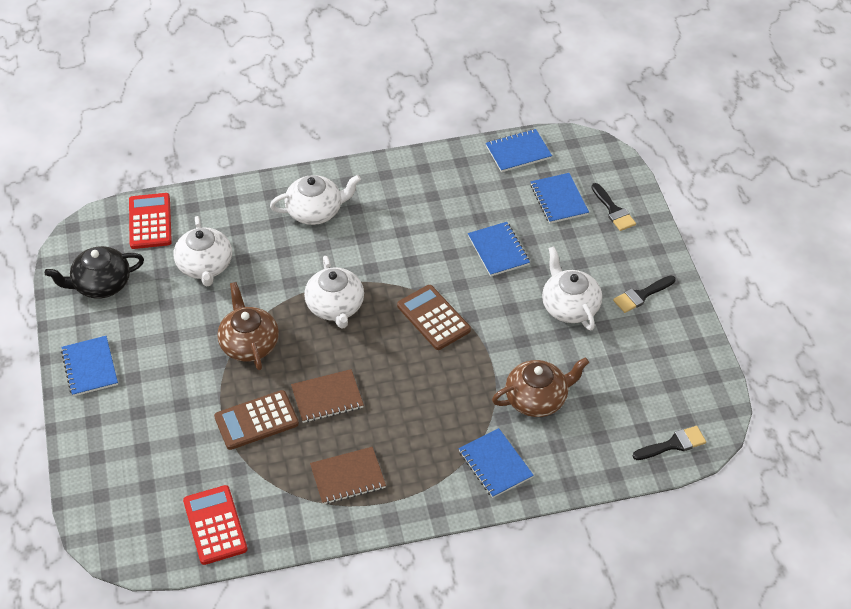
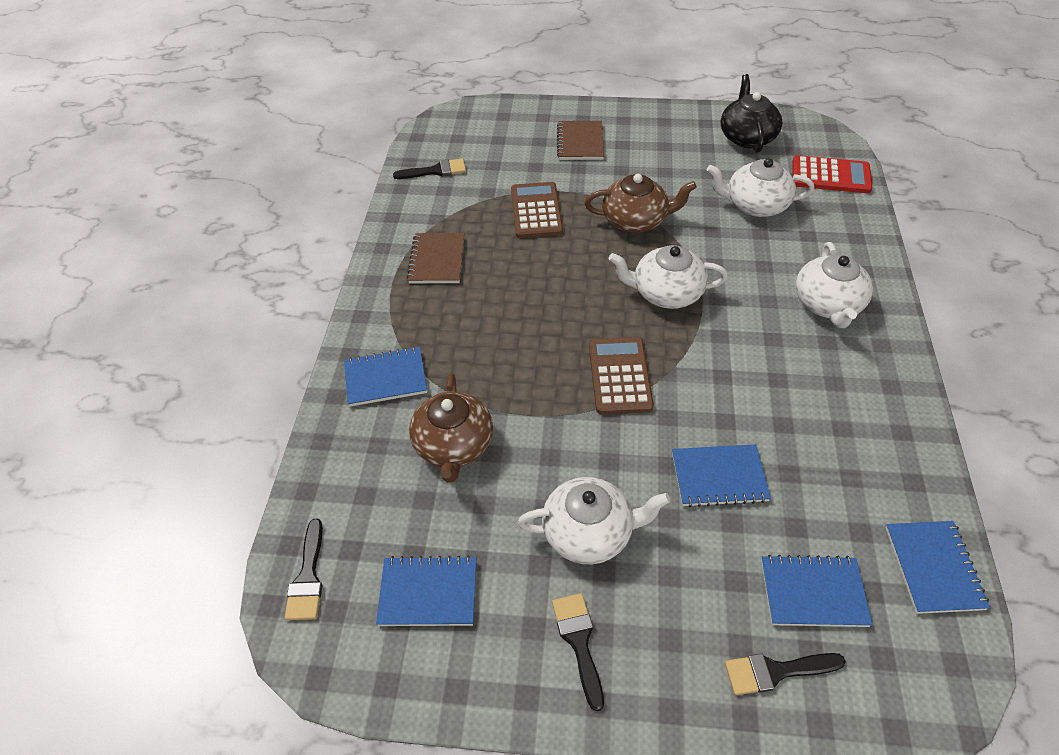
camera: 110 degrees right, 0 degrees up
blue notebook [61,336,118,397] -> blue notebook moved to [376,556,476,626]
red calculator [183,485,247,565] -> black brush [393,158,466,179]
brown notebook [291,369,364,423] -> brown notebook moved to [557,121,604,160]
brown calculator [397,285,471,350] -> brown calculator turned 75 degrees counterclockwise [589,337,654,415]

